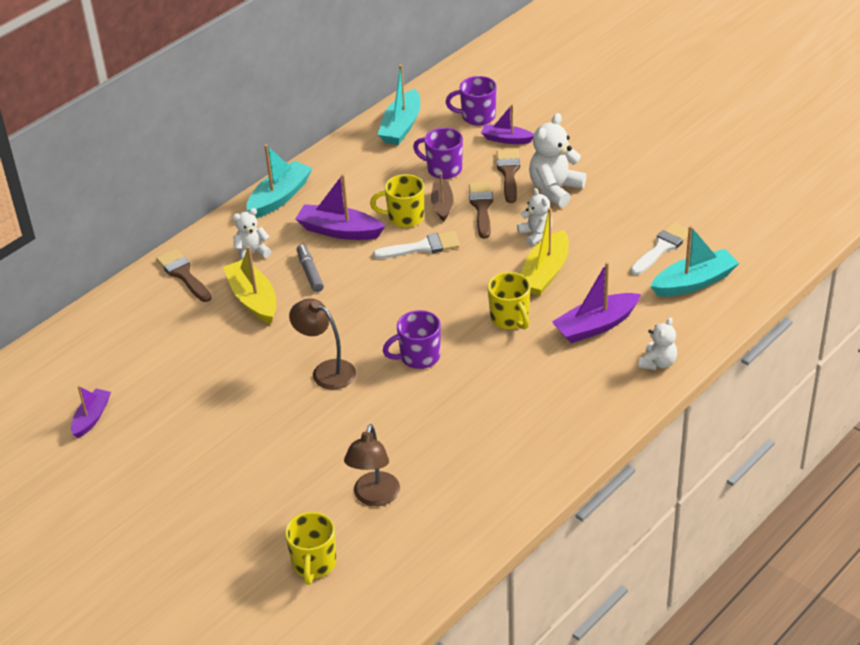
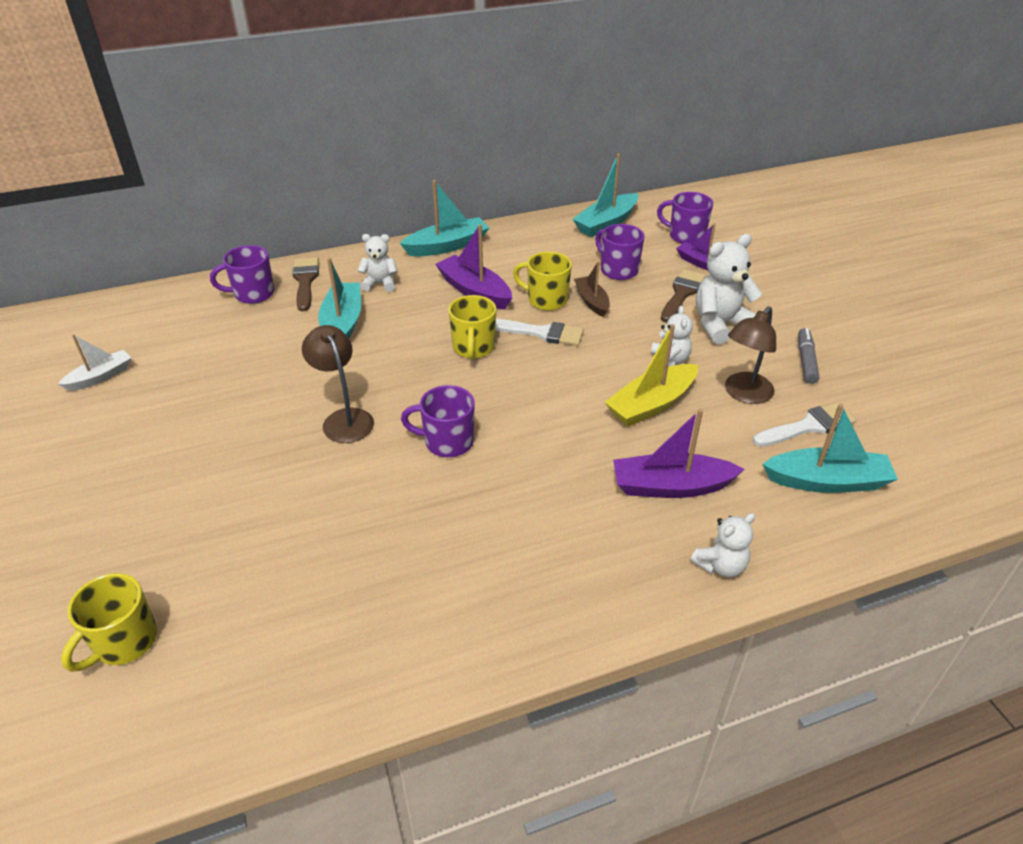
camera: 25 degrees right, 0 degrees up
purple boat [71,386,111,438] -> white boat [58,334,131,391]
yellow boat [223,246,276,324] -> turquoise boat [318,258,361,338]
grey marker [297,245,324,292] -> grey marker moved to [798,328,820,384]
brown lamp [344,424,400,506] -> brown lamp moved to [725,306,776,404]
brown boat [431,173,454,221] -> brown boat turned 45 degrees counterclockwise [574,261,610,317]
brown brush [469,182,493,239] -> none
yellow mug [488,272,531,330] -> yellow mug moved to [448,295,496,360]
none -> purple mug [210,245,274,304]

